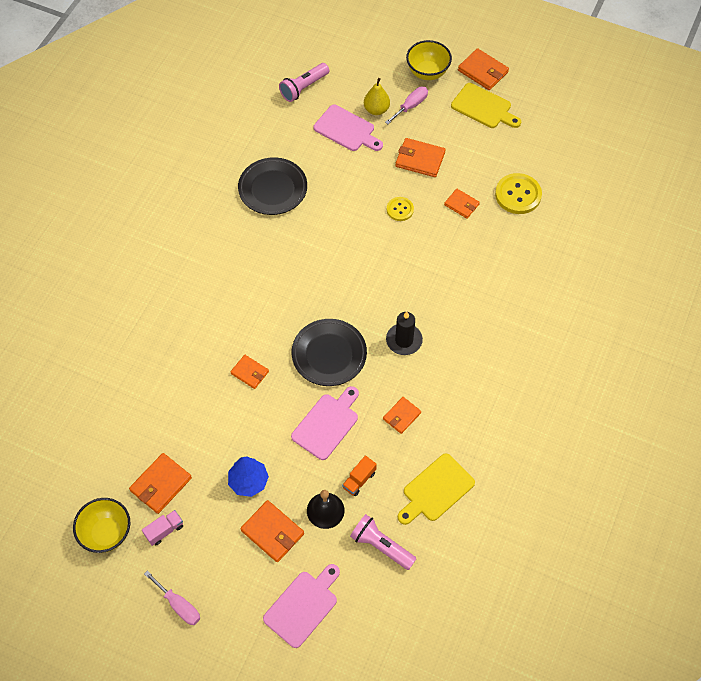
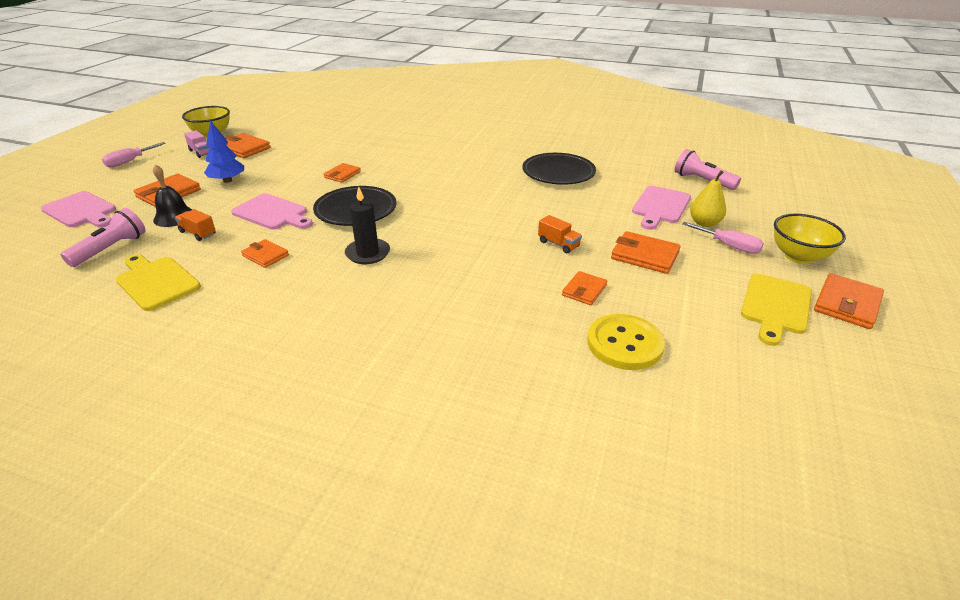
camera: 85 degrees right, 25 degrees down
yellow button [387,197,414,221] -> orange truck [538,215,582,253]
orange wallet [395,138,446,177] -> orange wallet turned 75 degrees counterclockwise [611,231,681,274]

